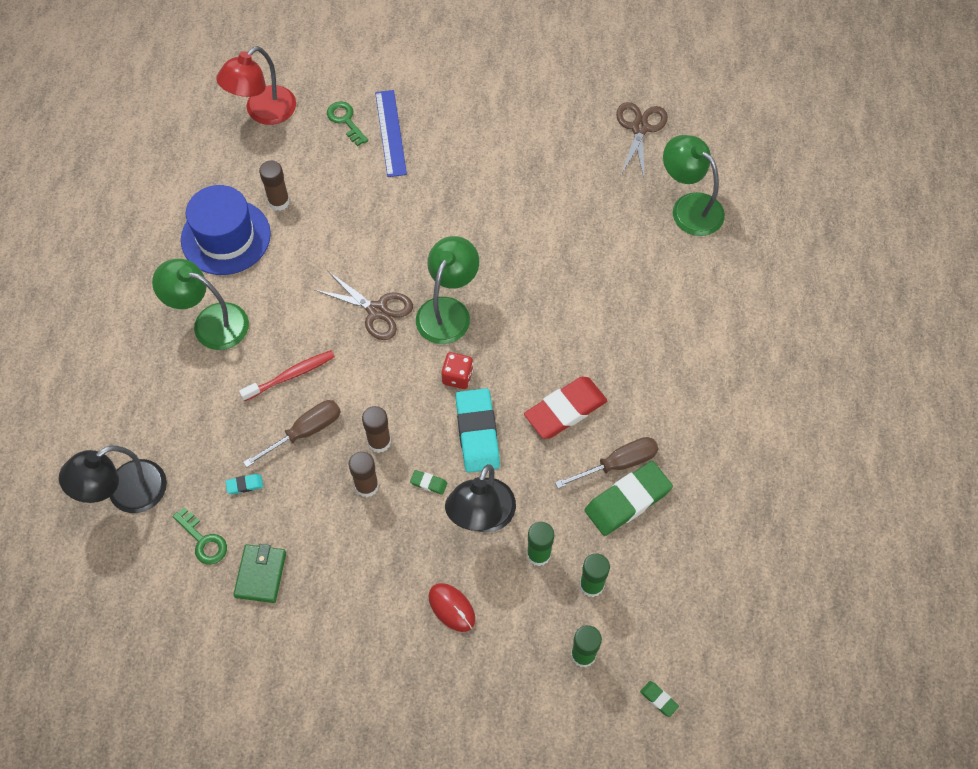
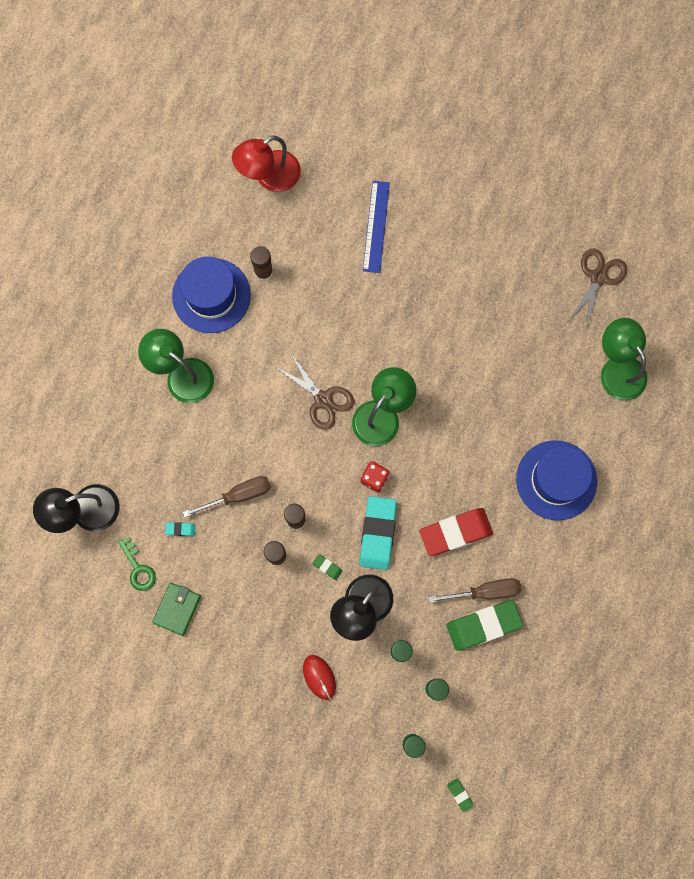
camera: 15 degrees right, 15 degrees up
red toothbrush [239,350,335,401] -> none
green key [327,101,368,146] -> none
none -> blue hat [516,440,597,520]

